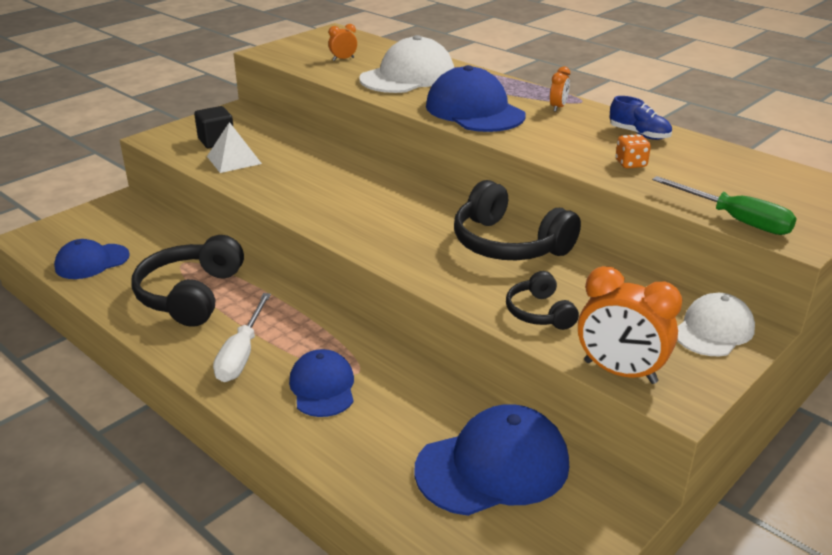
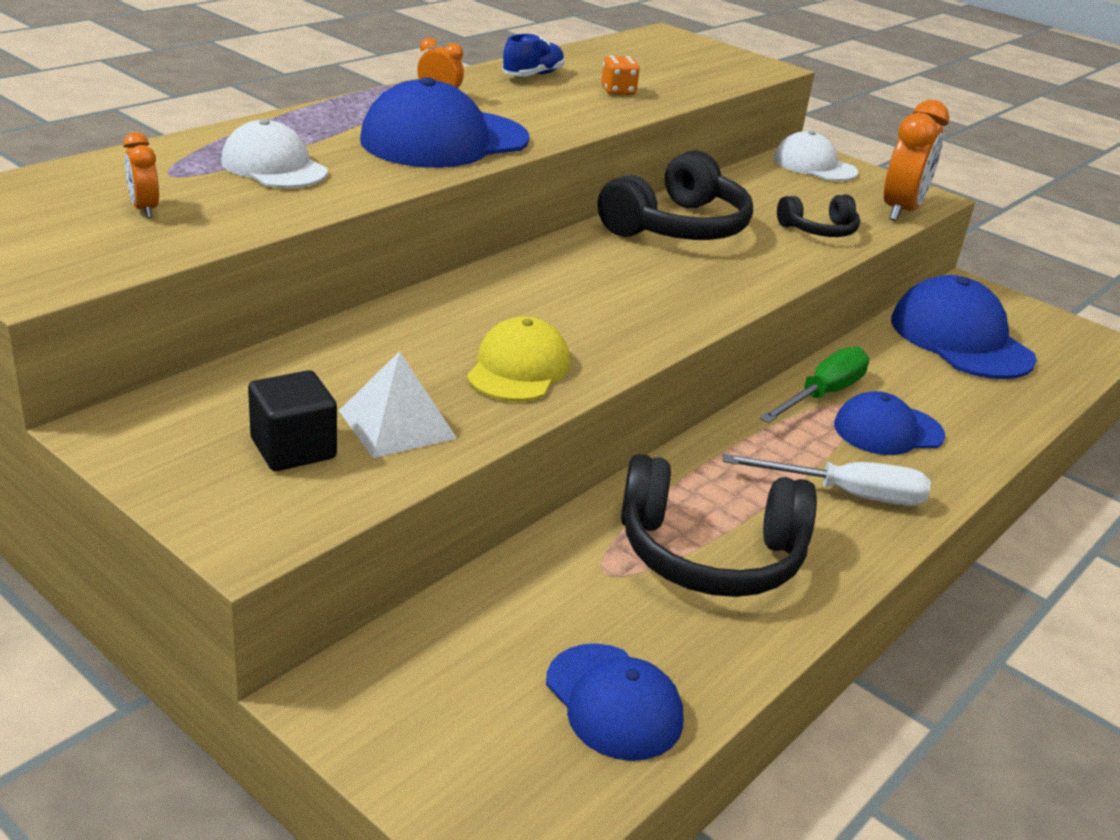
camera: 95 degrees left, 0 degrees up
white cap [359,35,454,93] -> white cap [221,119,327,188], size x0.62
green screwdriver [652,176,797,235] -> green screwdriver moved to [760,346,869,423]
none -> yellow cap [467,316,570,401]

